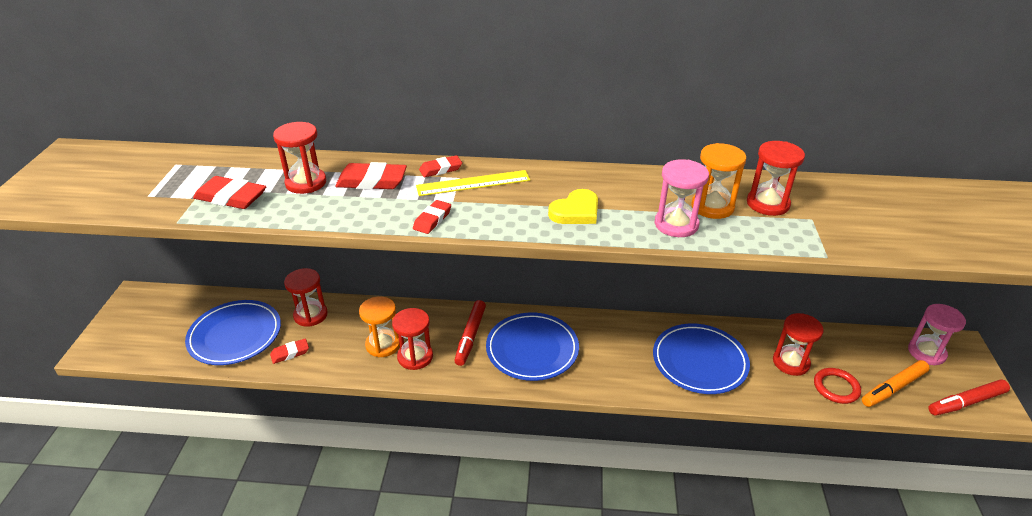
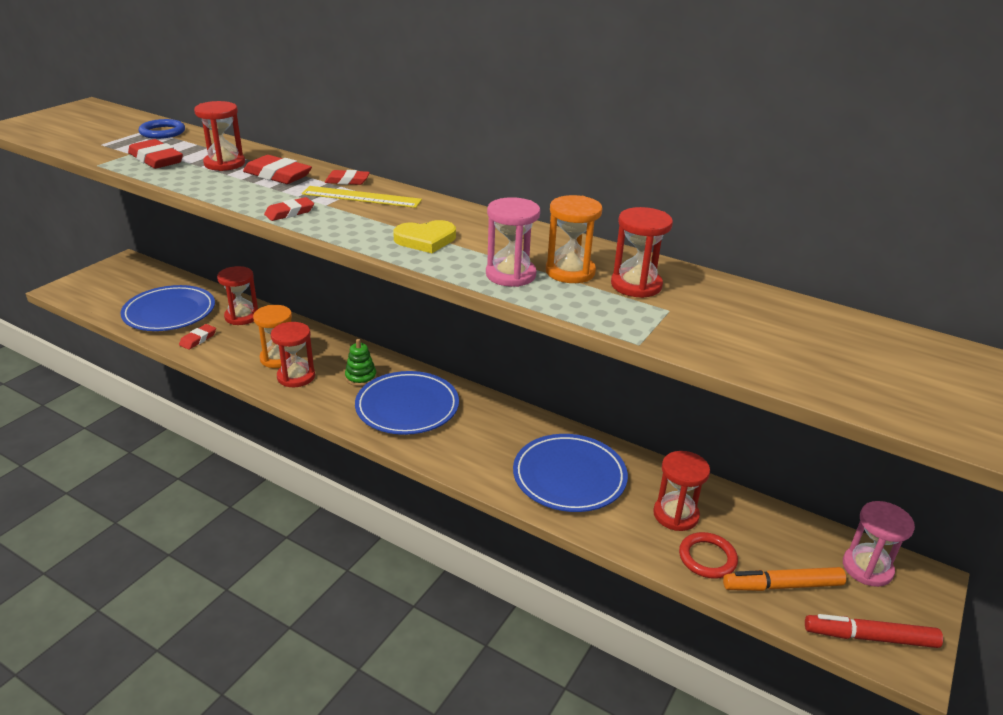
camera: 25 degrees right, 5 degrees down
red eraser [270,338,309,364] -> red eraser turned 60 degrees counterclockwise [179,324,216,350]
red marker [454,300,486,366] -> green stacking toy [345,339,377,386]
none -> blue ring [139,119,185,139]

